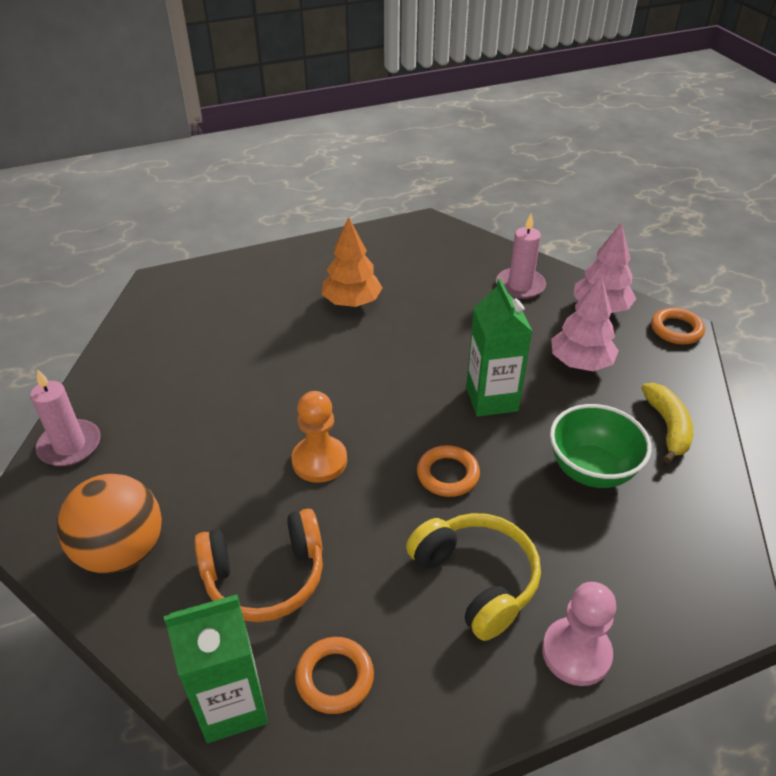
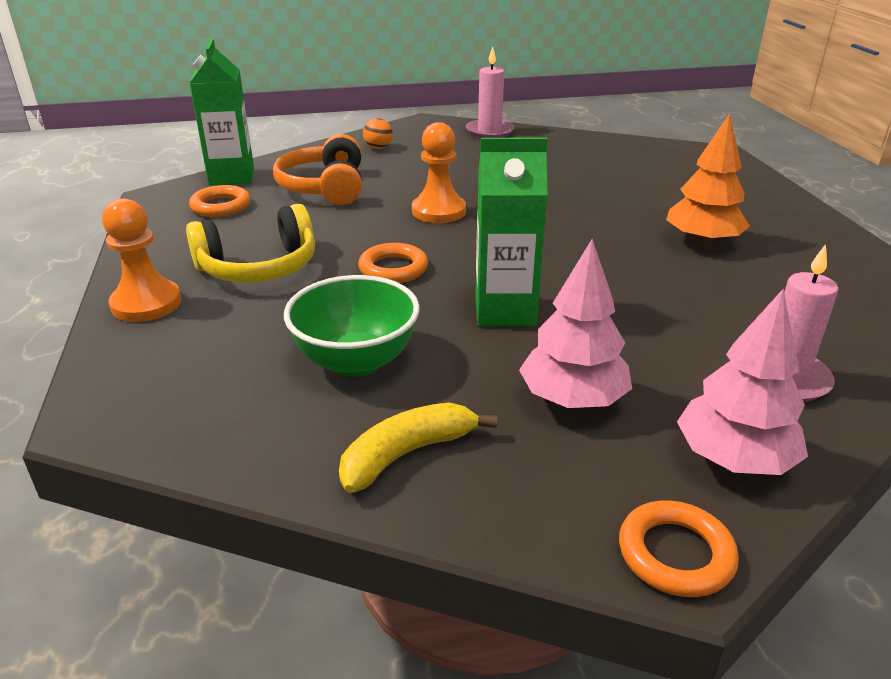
camera: 100 degrees right, 10 degrees down
orange ball [57,474,162,574] -> orange ball [363,118,393,149], size x0.43
pink pawn [542,582,616,686] -> orange pawn [102,198,181,322]
yellow banana [641,383,693,463] -> yellow banana turned 135 degrees clockwise [339,402,497,493]

